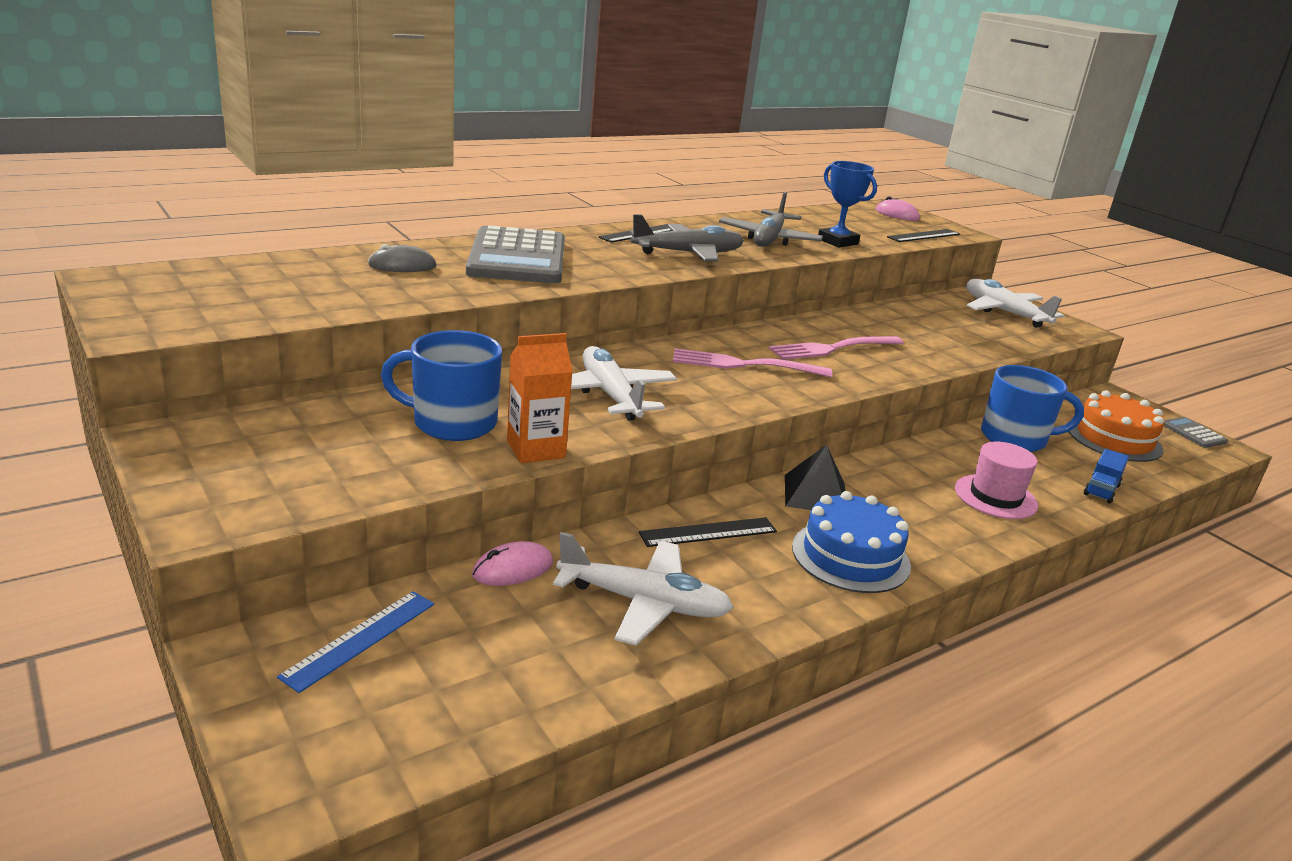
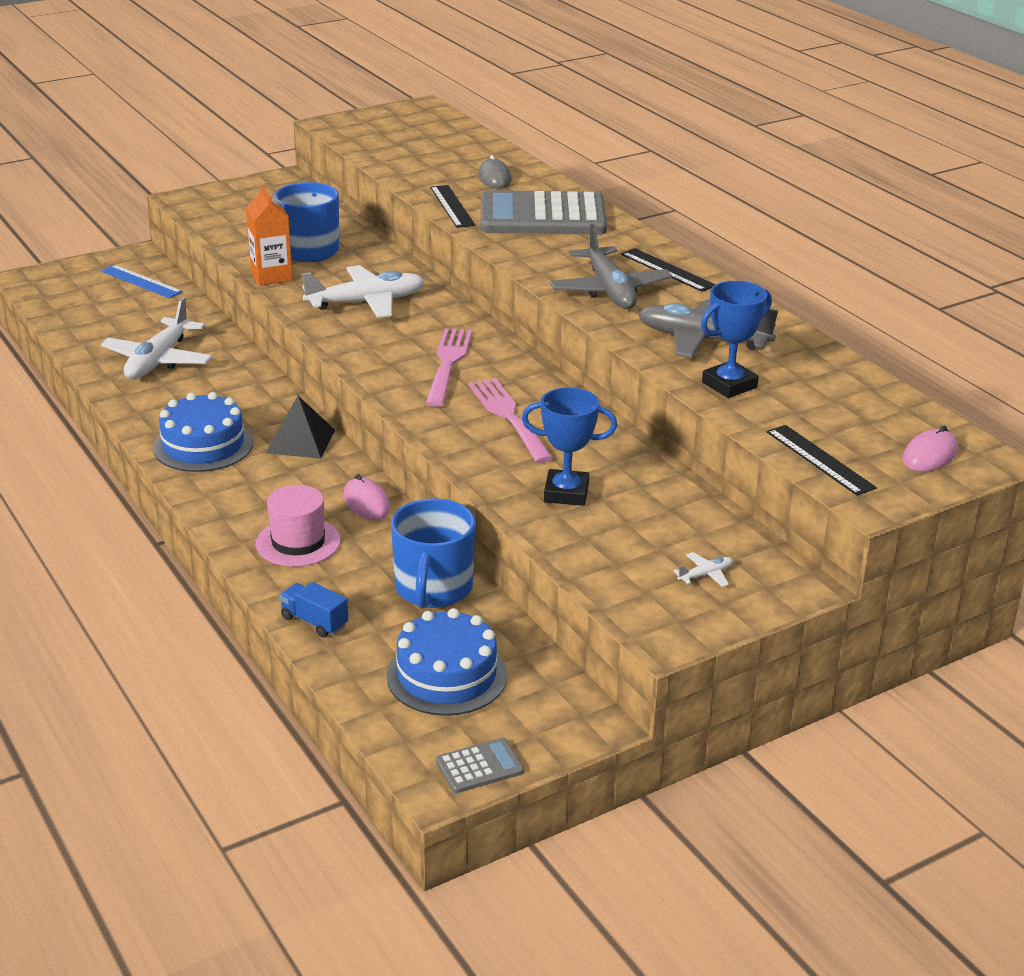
camera: 95 degrees right, 5 degrees up
pink mouse [472,541,553,586] -> pink mouse moved to [344,474,390,520]
black ruler [639,517,777,547] -> black ruler moved to [430,185,475,228]
white plane [966,279,1064,328] -> white plane [673,552,733,587], size x0.41
orange cake [1069,390,1165,462] -> blue cake [386,608,507,716]
none -> blue trophy [522,387,617,506]

